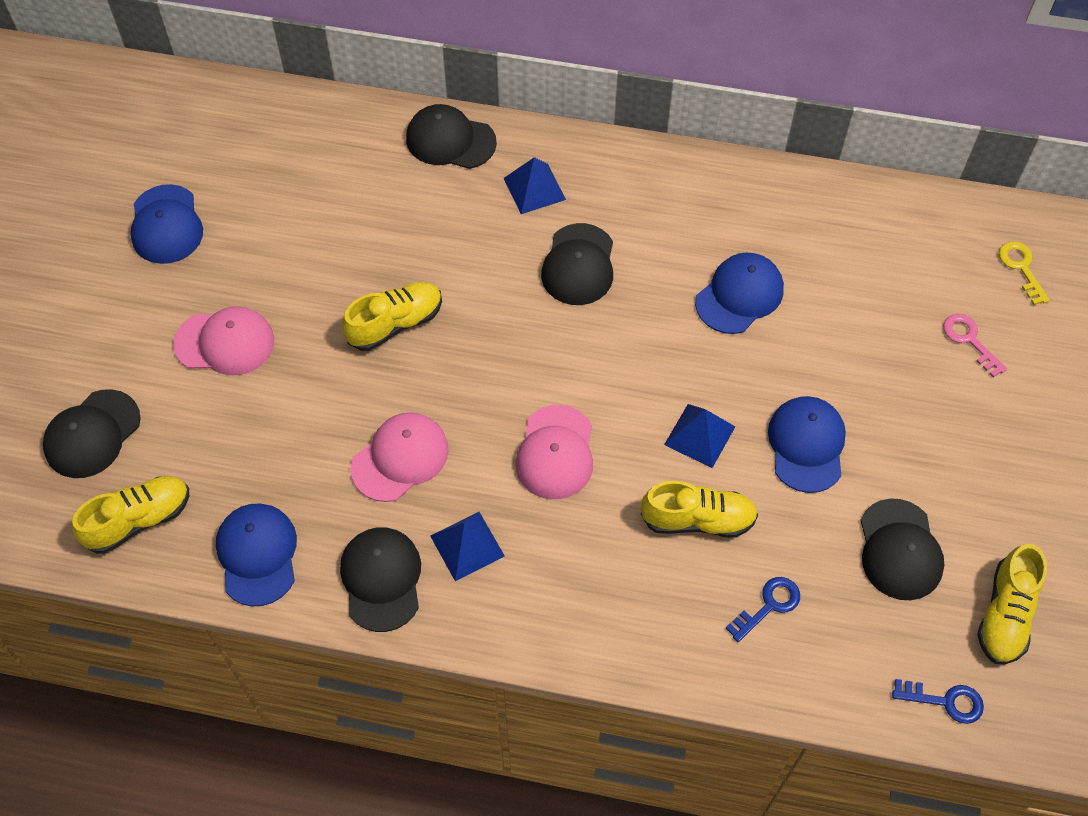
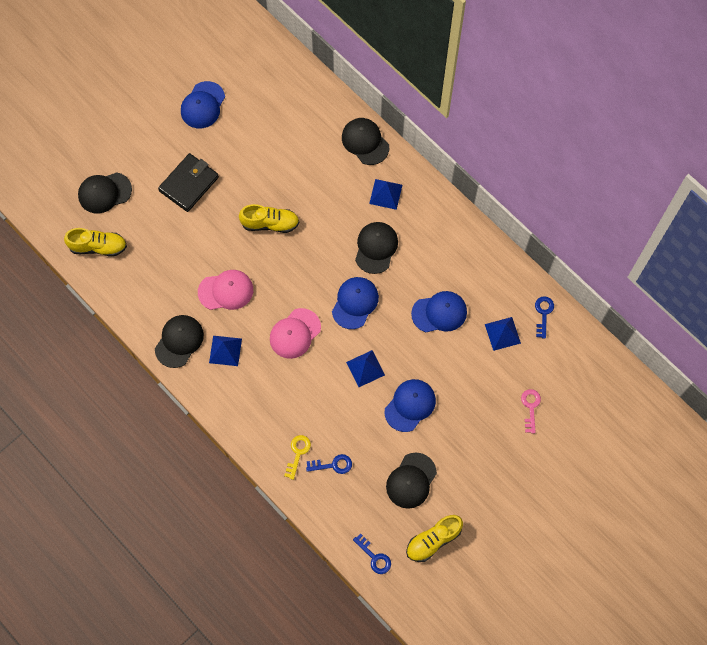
camera: 35 degrees right, 10 degrees up
pink cap [173,306,274,375] -> black wallet [158,153,219,212]
blue cap [216,504,297,606] -> blue cap moved to [332,277,379,329]
black cap [541,223,613,305] -> black cap turned 150 degrees clockwise [355,222,398,274]
yellow shoe [641,481,758,538] -> none
yellow key [999,241,1050,305] -> yellow key moved to [284,435,311,480]
none -> blue pyramid [485,317,521,351]
none -> blue key [535,296,554,339]

